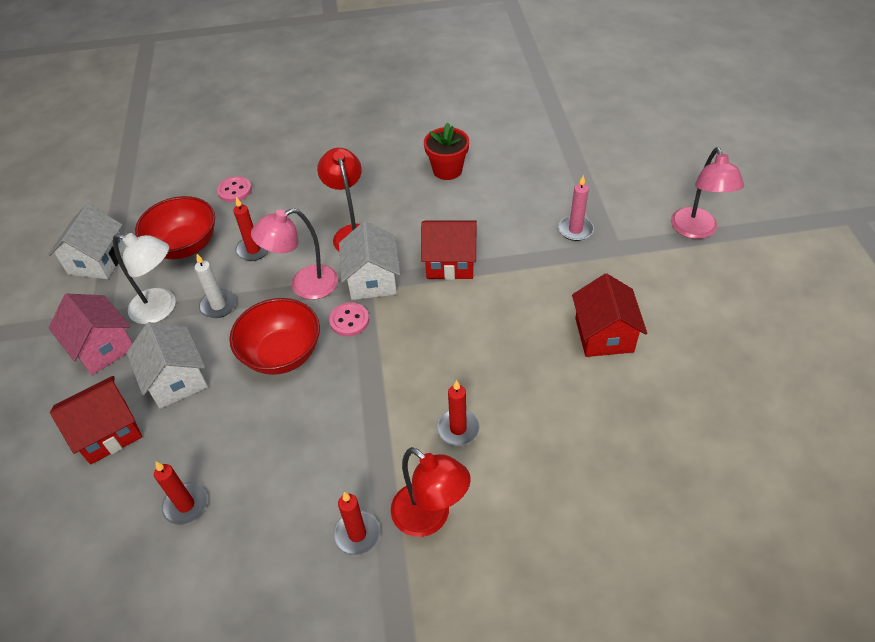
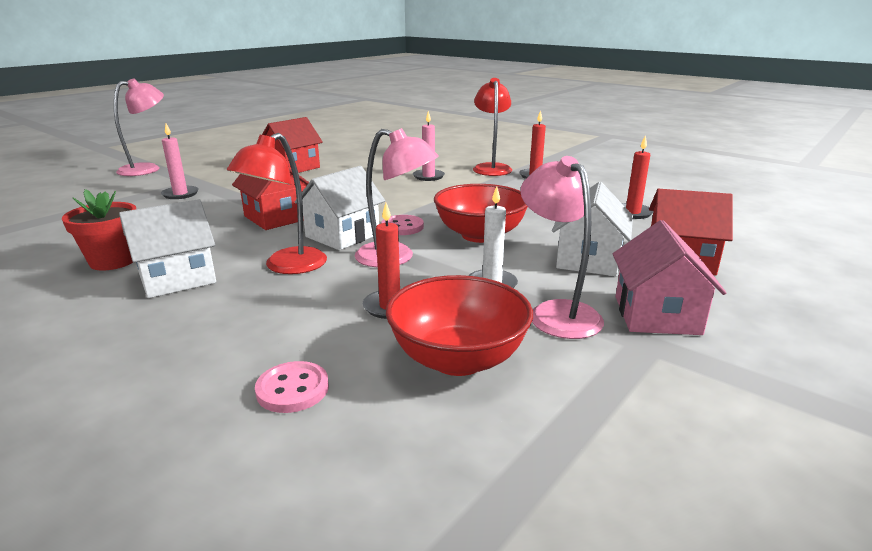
camera: 135 degrees left, 25 degrees down
white house [48,204,126,279] -> white house moved to [119,199,216,298]
white lamp [113,233,176,324] -> pink lamp [520,156,604,339]
red candle [437,380,480,446] -> pink candle [413,111,445,181]

